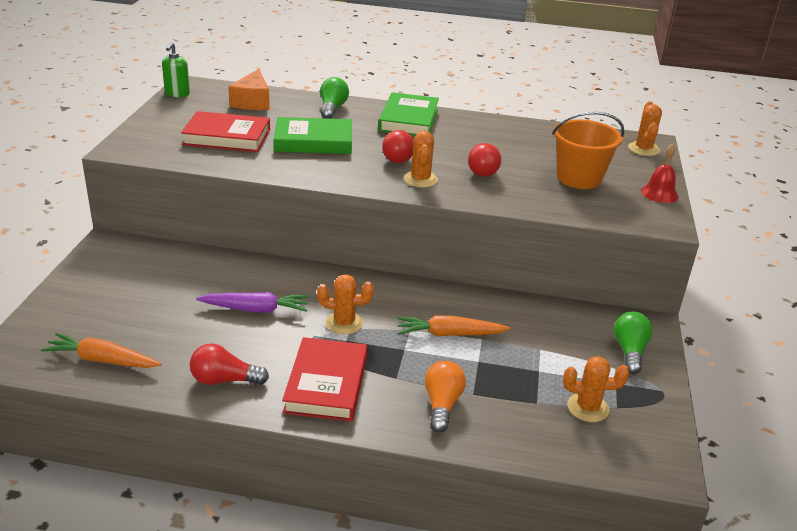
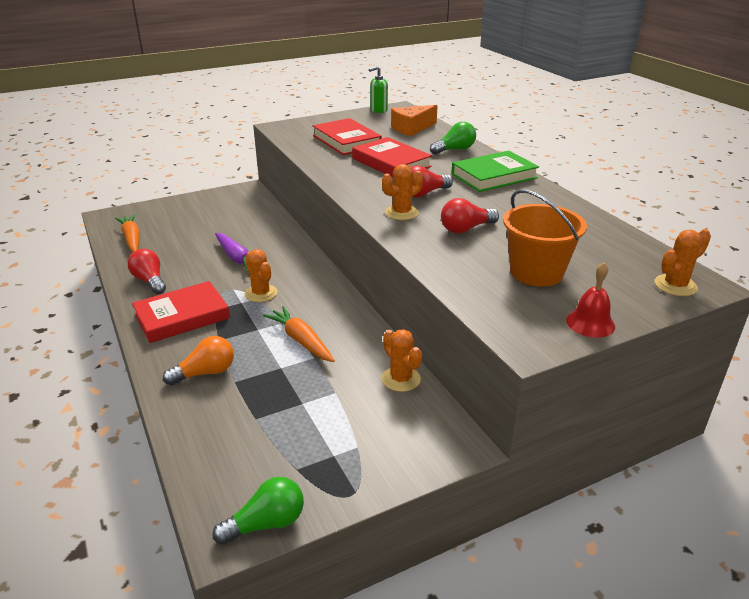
camera: 55 degrees right, 0 degrees up
green book [273,117,352,154] -> red book [352,137,432,177]
orange cactus [563,356,629,422] -> orange cactus moved to [382,329,422,392]
green light bulb [614,312,653,374] -> green light bulb moved to [213,477,304,545]

